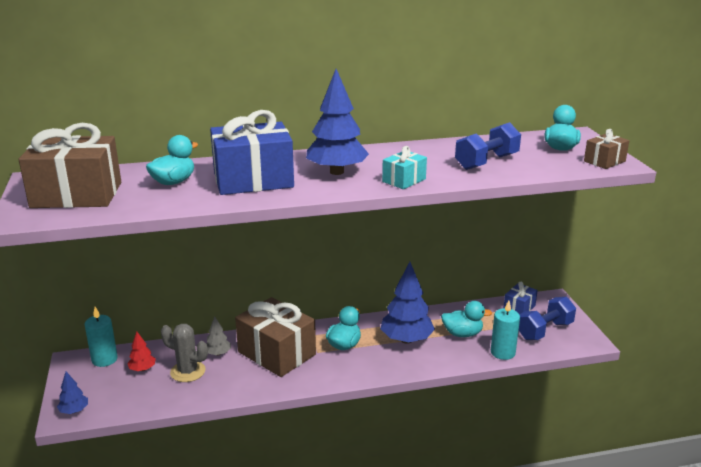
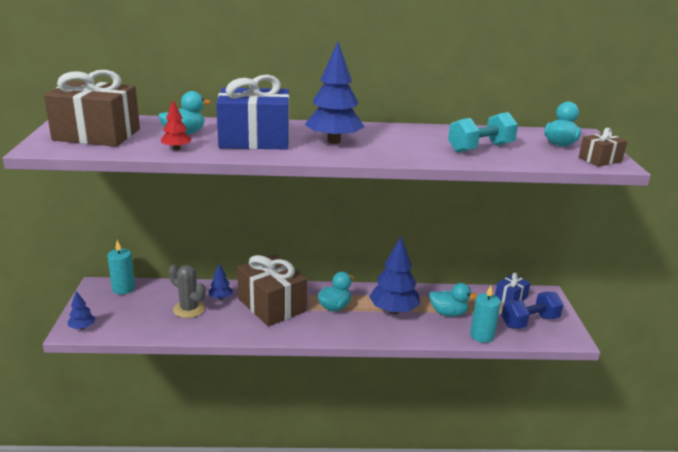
camera: 10 degrees right, 0 degrees up
red tree [127,331,156,371] -> red tree moved to [161,100,192,150]
grey tree [207,316,231,356] -> blue tree [208,264,233,300]
turquoise gift [382,146,427,189] -> none
blue dumbbell [455,122,521,170] -> turquoise dumbbell [448,112,518,153]

